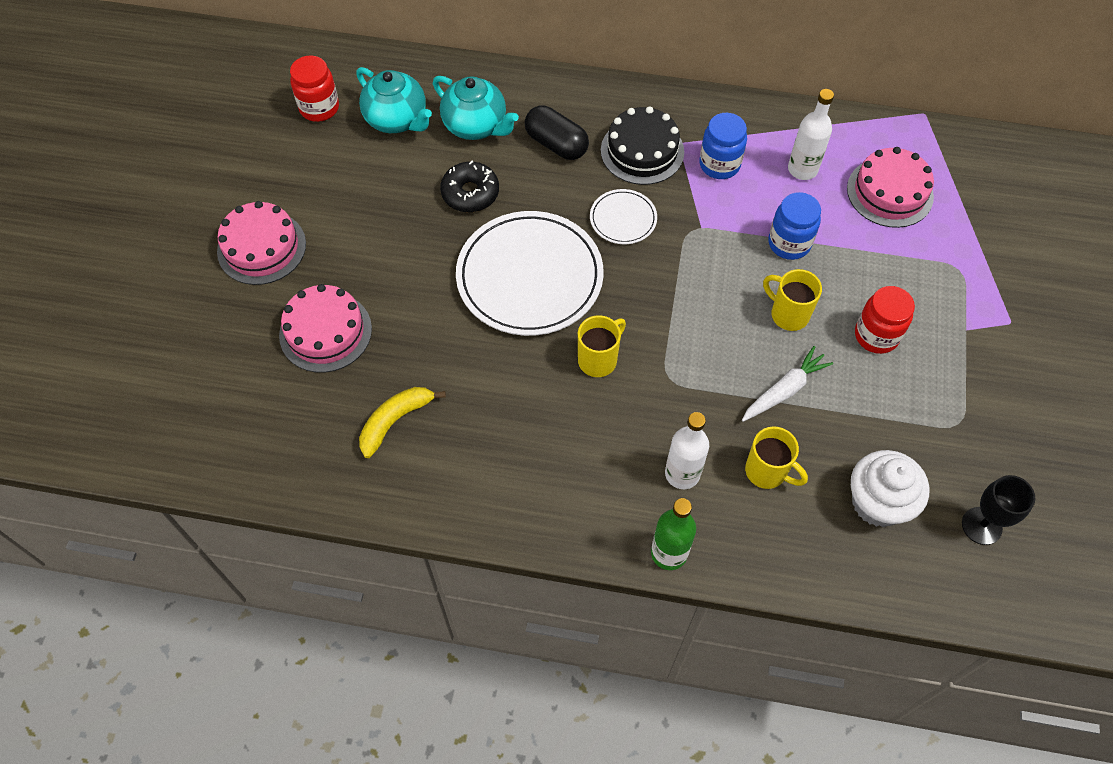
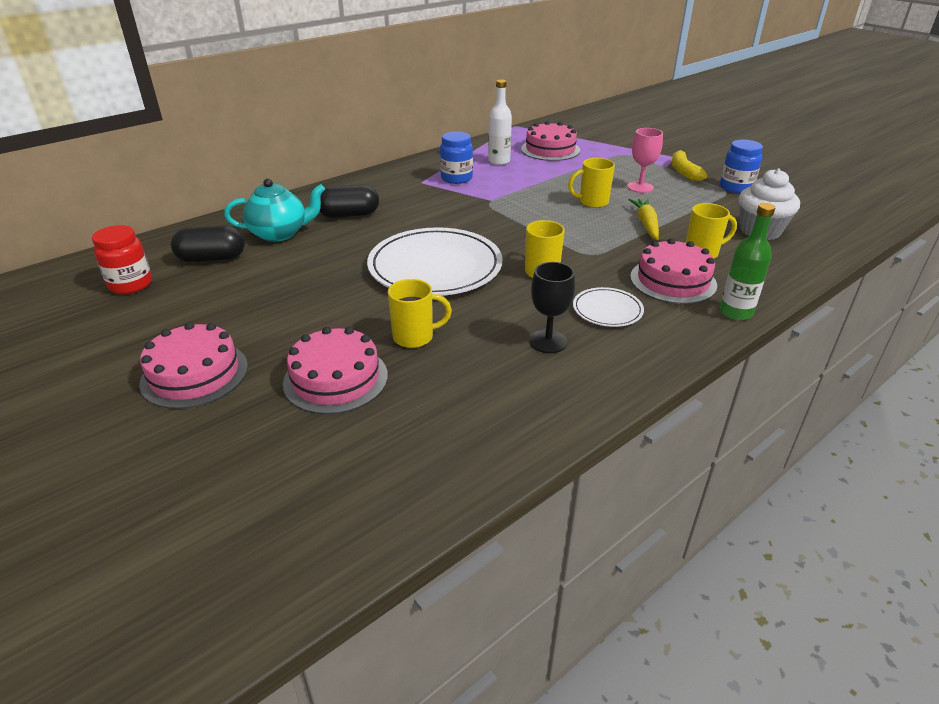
camera: 50 degrees left, 25 degrees down
turquoise teapot [356,67,432,133] -> black capsule [171,226,245,262]
yellow banana [359,387,446,458] -> yellow banana moved to [672,150,708,181]
black donut [440,161,499,212] -> none
white plate [590,189,657,244] -> white plate moved to [573,287,644,327]
black cake [601,106,684,185] -> none
white bottle [665,412,709,489] -> pink cake [630,238,717,304]
white carrot [742,346,833,422] -> yellow carrot [629,199,659,240]
blue jar [768,192,821,260] -> blue jar moved to [720,140,763,193]
red jar [855,286,915,354] -> pink goblet [627,128,663,193]
black goblet [962,475,1035,545] -> black goblet moved to [529,262,575,353]
none -> yellow mug [388,279,452,348]

